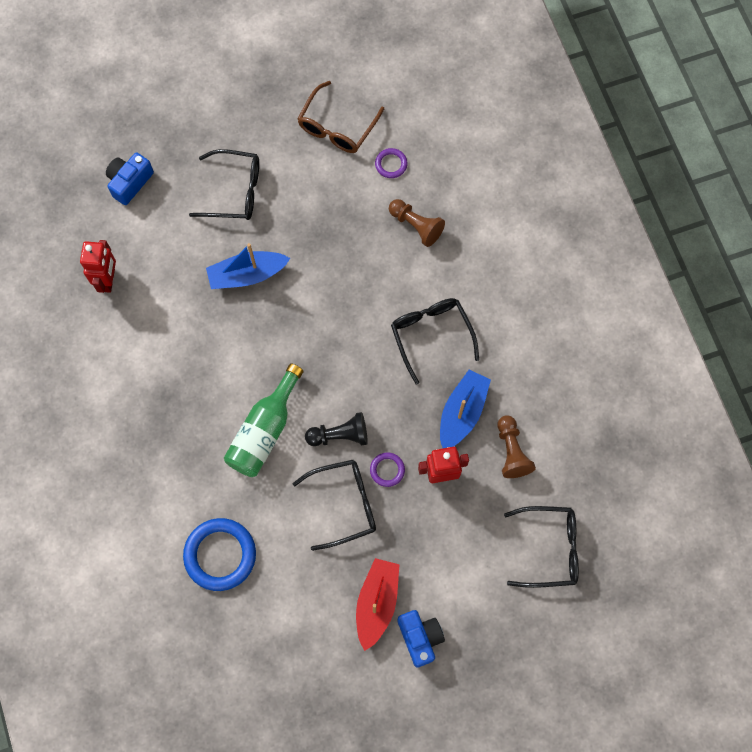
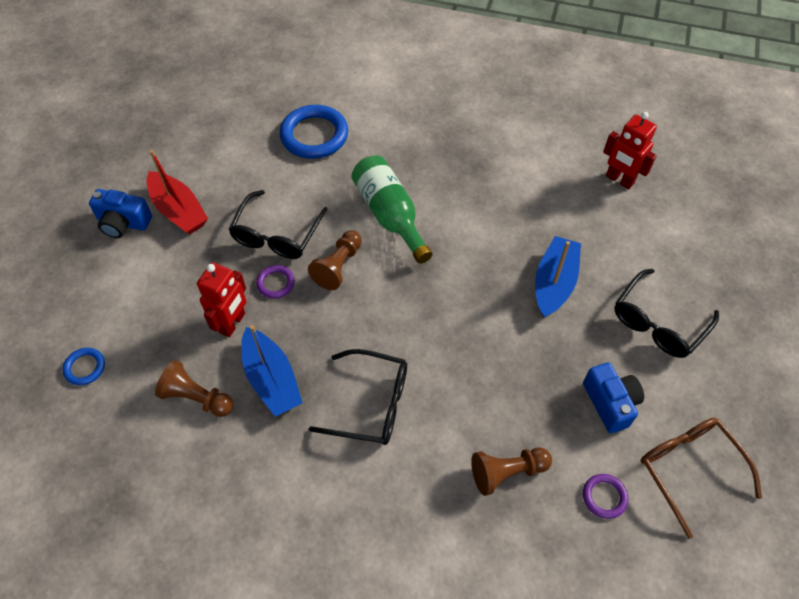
camera: 125 degrees right, 15 degrees down
blue camera [106,152,154,205] -> blue camera moved to [583,362,644,433]
black pawn [305,412,368,446] -> brown pawn [308,230,362,290]
black glasses [504,506,579,588] -> blue ring [63,348,105,385]

